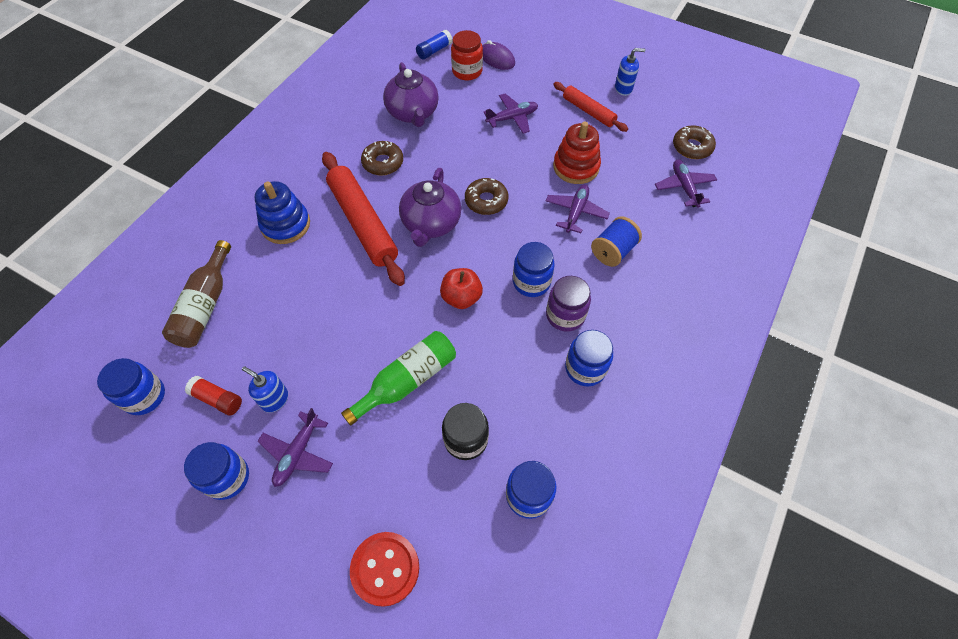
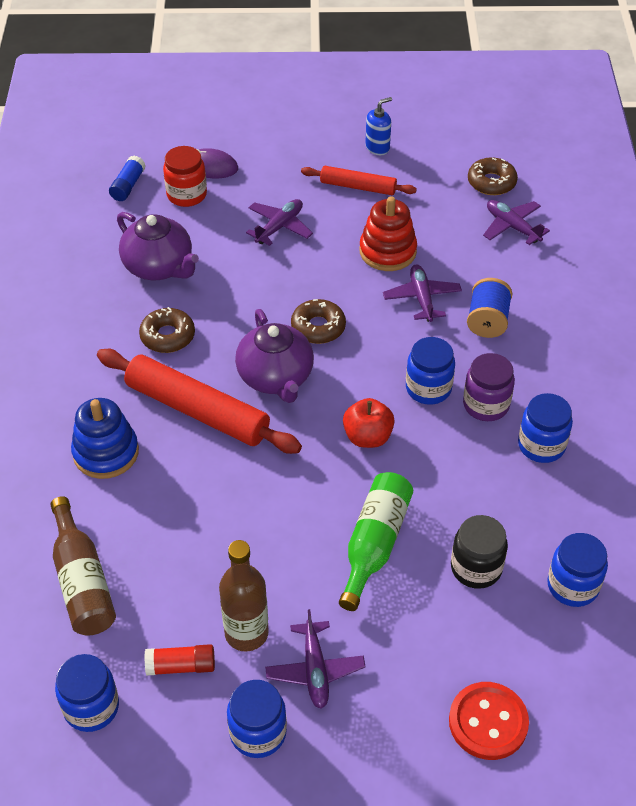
camera: 30 degrees left, 10 degrees down
blue soap dispenser [242,366,288,413] -> brown bottle [219,540,269,652]

